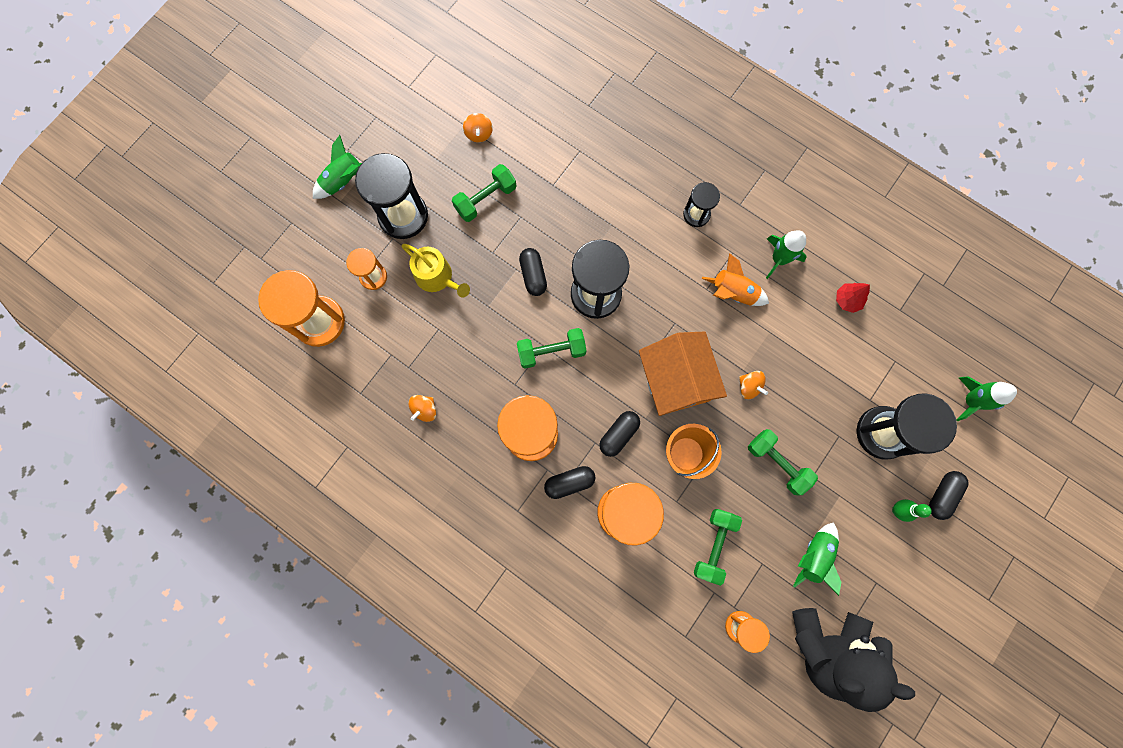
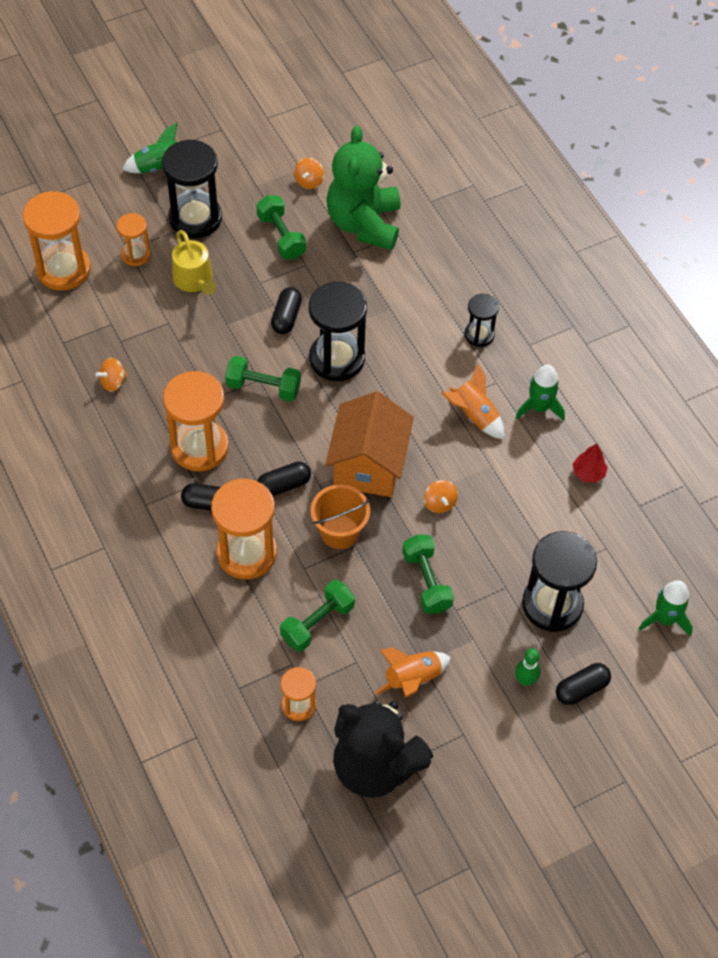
camera: 25 degrees right, 20 degrees down
green dumbbell [452,164,516,222] -> green dumbbell turned 75 degrees clockwise [256,195,306,259]
green rocket [793,522,841,596] -> orange rocket [374,648,451,698]
none -> green teddy bear [327,126,401,250]

